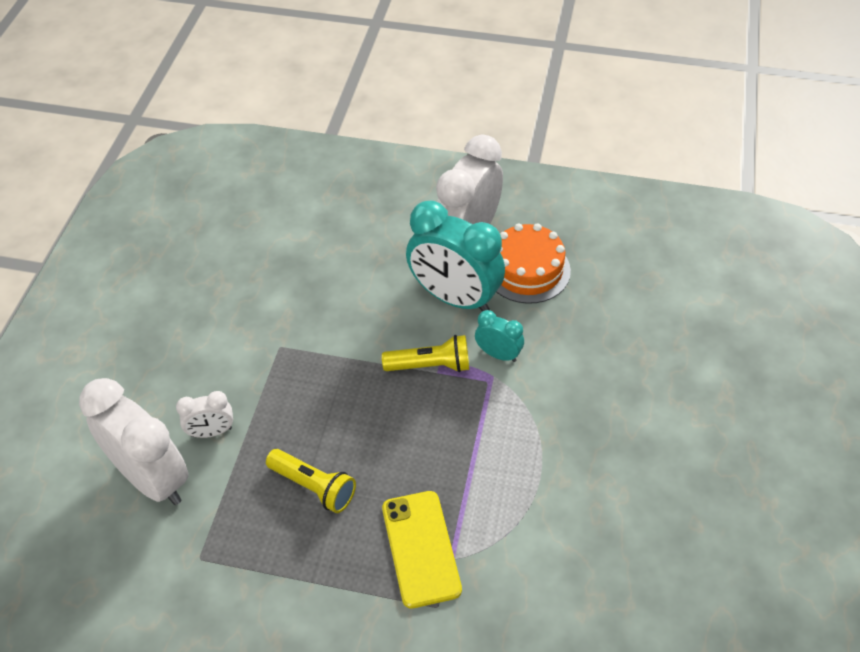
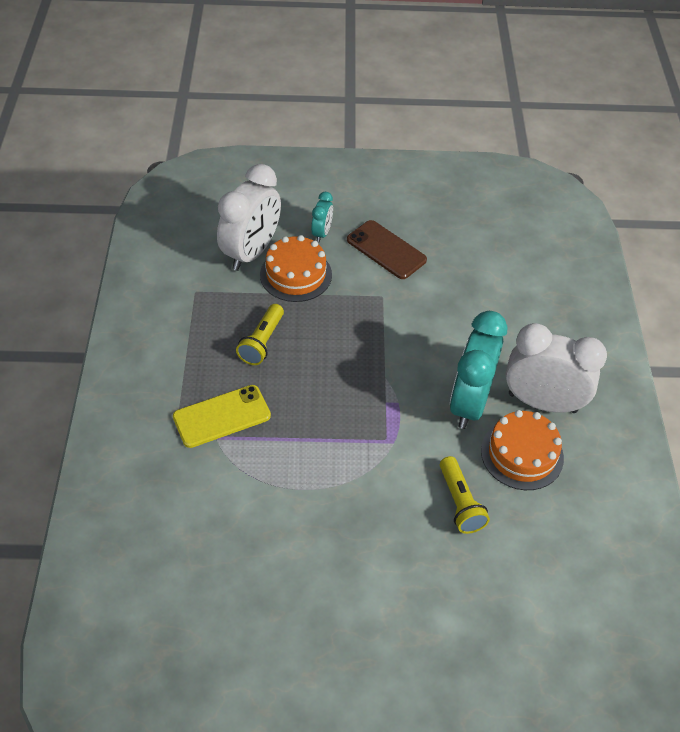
camera: 75 degrees right, 0 degrees up
white clock [176,391,233,438] -> orange cake [260,235,332,302]
yellow flashlight [382,335,469,372] -> yellow flashlight moved to [440,456,490,534]
turquoise clock [475,310,524,362] -> turquoise clock moved to [311,192,333,242]
none -> brown phone [347,220,427,279]

